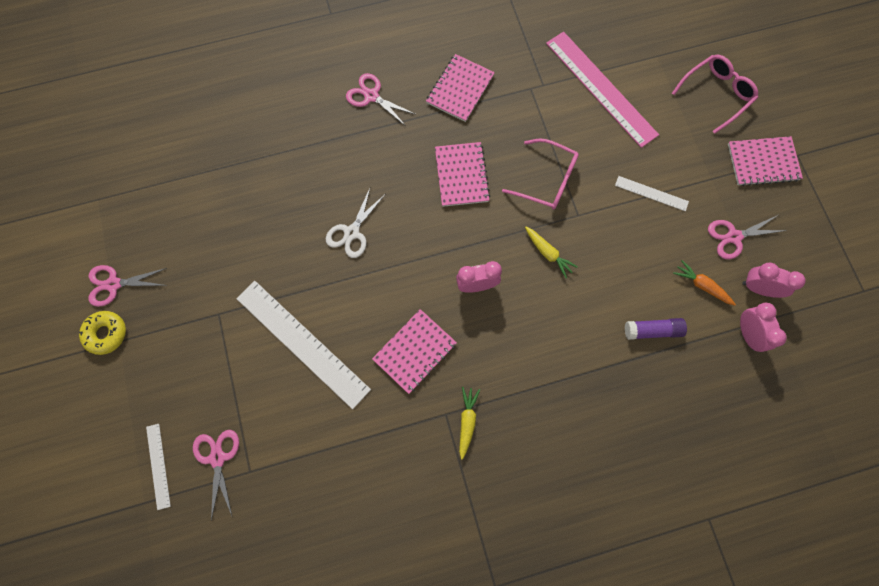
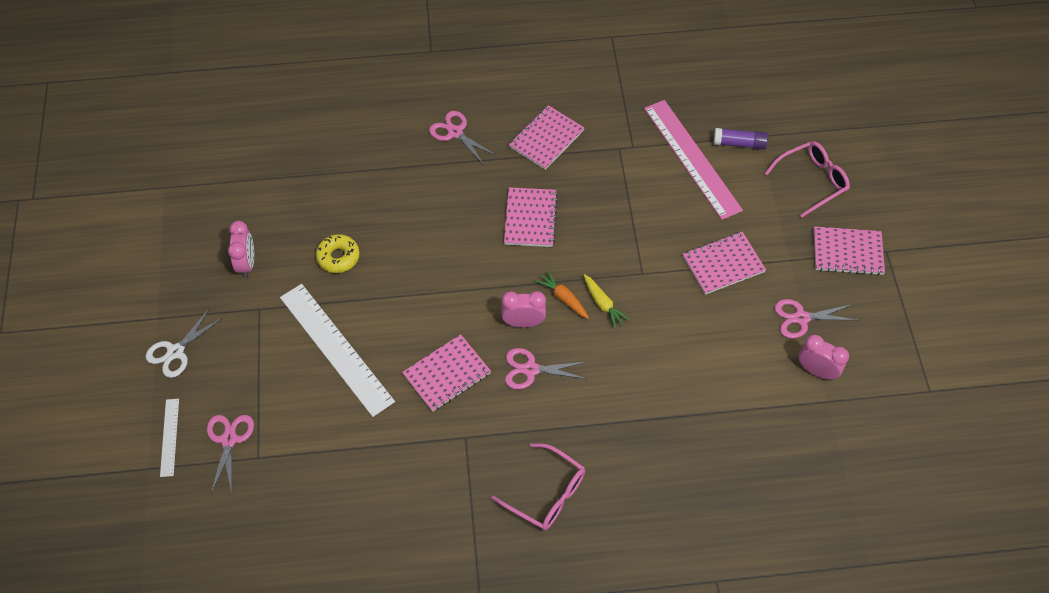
camera: 10 degrees right, 15 degrees down
yellow donut [79,311,126,355] -> yellow donut moved to [316,234,360,273]
pink scissors [88,265,167,307] -> pink scissors moved to [505,348,587,389]
white scissors [326,186,385,258] -> white scissors moved to [146,308,222,378]
yellow carrot [459,387,480,460] -> none
pink glasses [502,138,579,210] -> pink glasses moved to [491,443,585,531]
white ruler [615,176,689,211] -> pink notebook [683,232,766,295]
purple glue stick [625,318,687,340] -> purple glue stick moved to [713,128,768,150]
orange carrot [673,260,736,306] -> orange carrot moved to [535,270,589,319]
pink clock [740,303,787,352] -> pink clock moved to [228,221,254,278]

